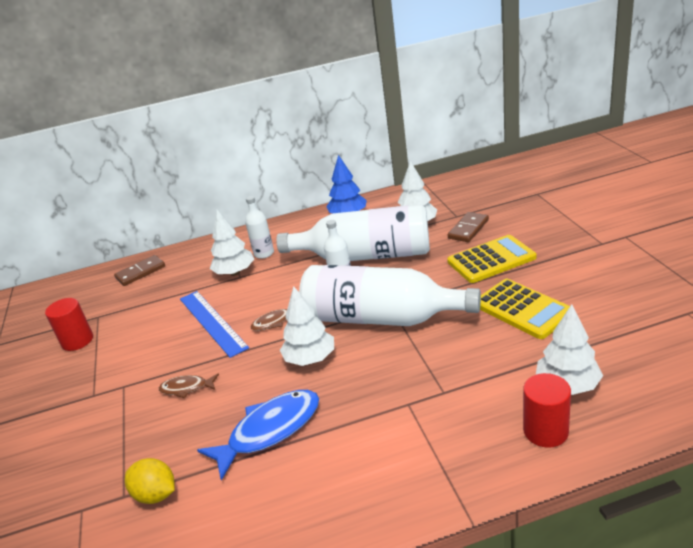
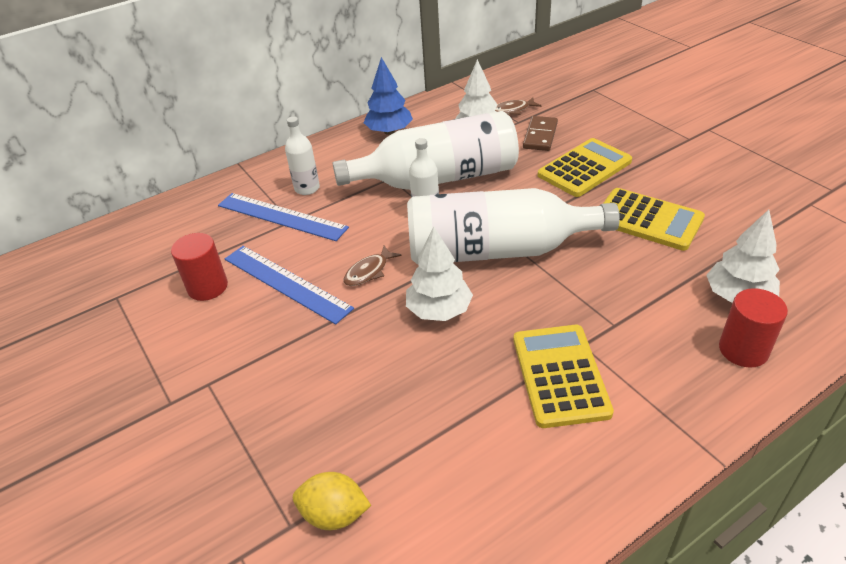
camera: 20 degrees left, 10 degrees up
red cylinder [45,298,93,351] -> red cylinder moved to [171,233,228,301]
brown domino [114,255,165,286] -> none
brown fish [159,374,219,398] -> brown fish moved to [495,97,541,115]
blue fish [197,390,319,481] -> none
white tree [210,210,254,276] -> blue ruler [218,193,349,241]
none -> yellow calculator [513,325,614,428]

